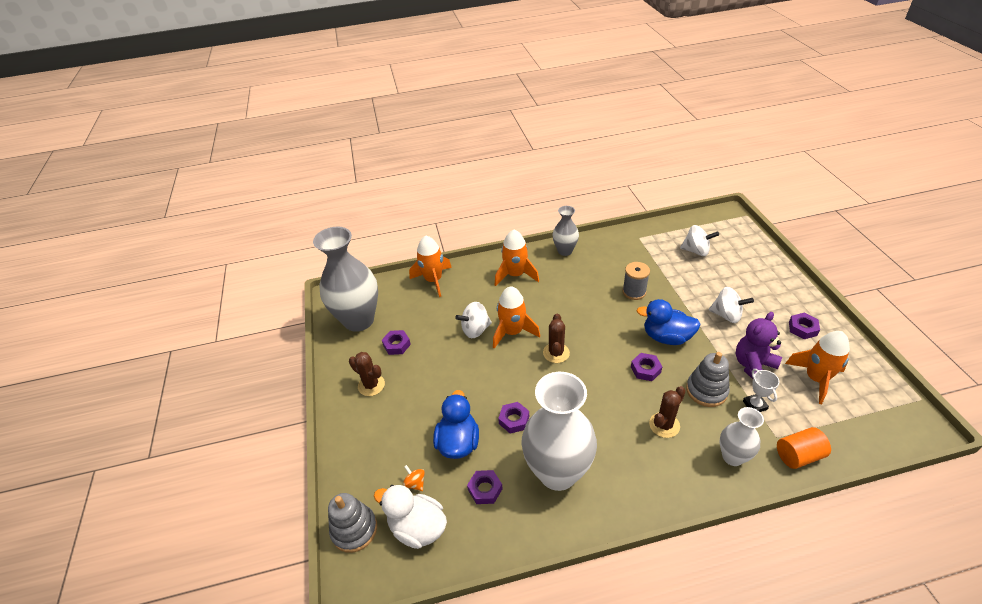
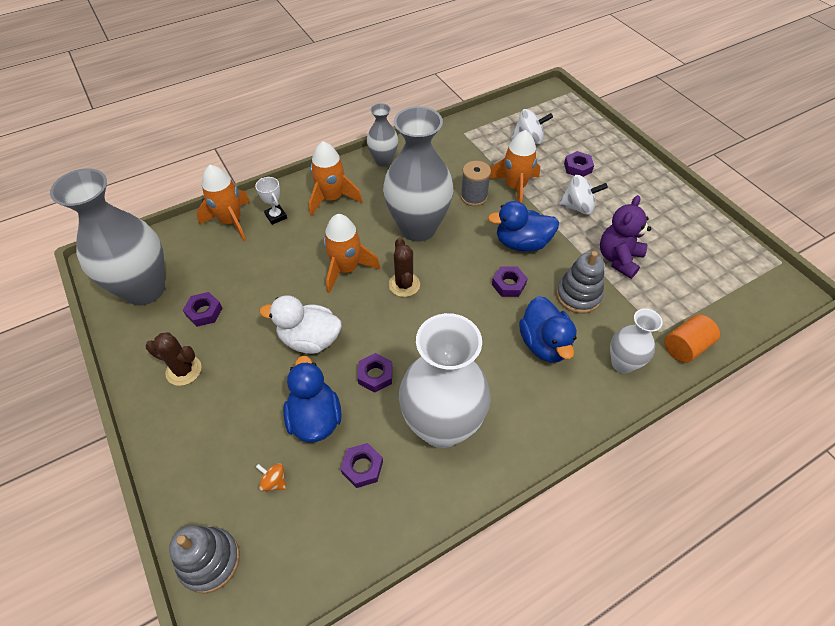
camera: 20 degrees left, 10 degrees up
white duck [374,485,447,549] -> white duck moved to [260,295,342,354]
white spinning top [455,302,492,338] -> none
brown cactus [649,386,686,438] -> blue duck [519,296,577,363]
white trophy [743,369,779,412] -> white trophy moved to [255,177,287,225]
orange rocket [785,331,850,404] -> orange rocket moved to [489,130,540,203]
purple nut [789,313,820,339] -> purple nut moved to [564,151,594,177]
none -> grey vase [383,106,453,242]

